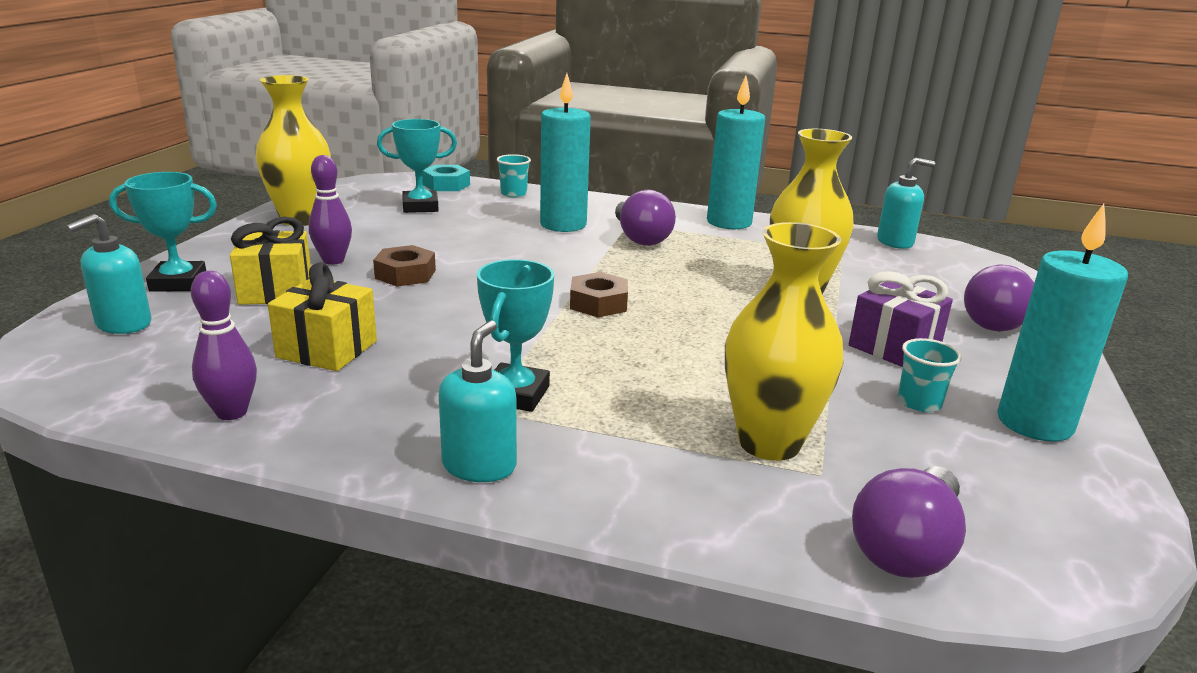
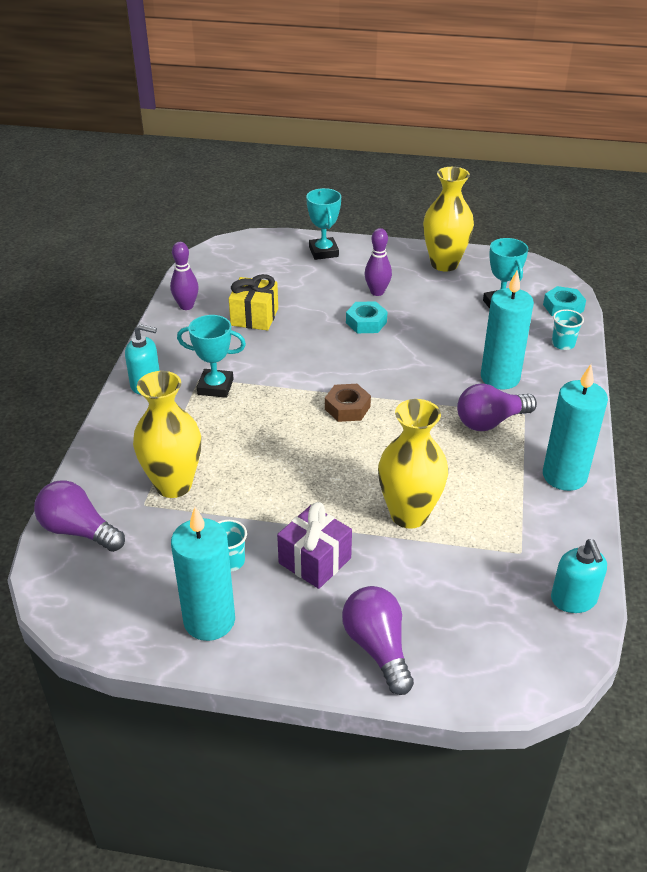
camera: 85 degrees right, 15 degrees up
turquoise soap dispenser [66,214,152,334] -> none
yellow gift [230,217,311,305] -> none
brown nut [373,245,436,287] -> turquoise nut [346,301,388,333]

